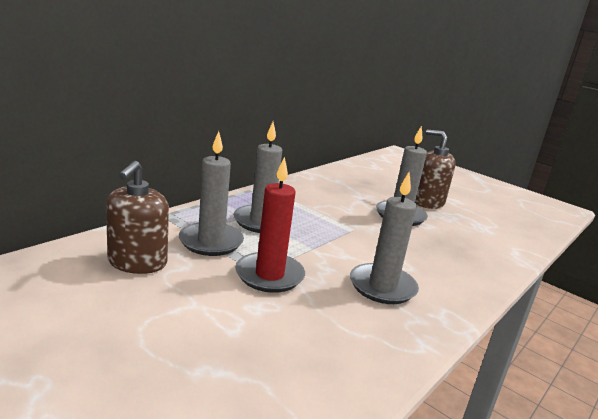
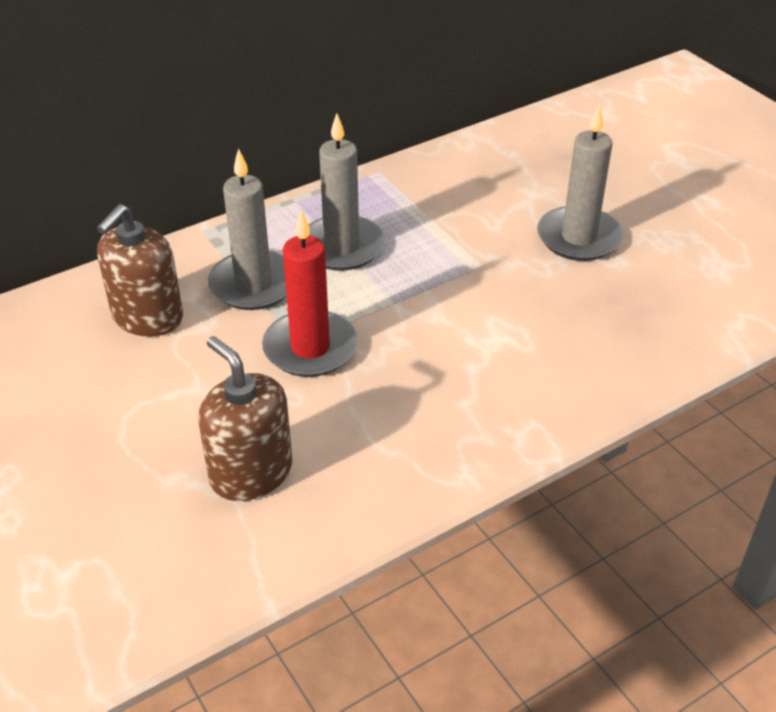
camera: 20 degrees right, 20 degrees up
grey candle [350,172,419,304] -> none
brown soap dispenser [415,130,456,209] -> brown soap dispenser moved to [198,336,292,501]

